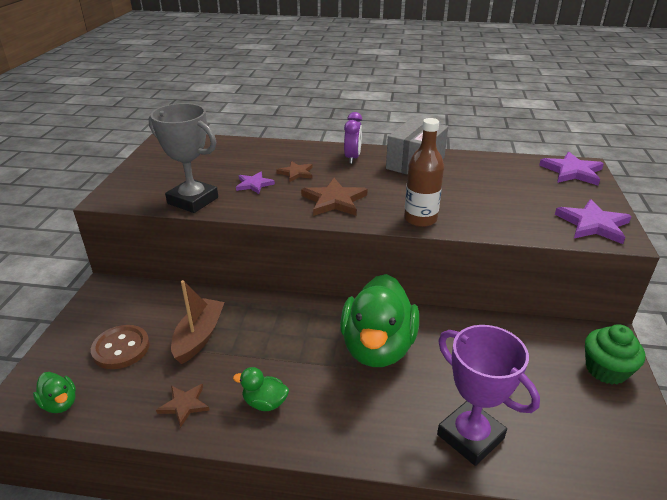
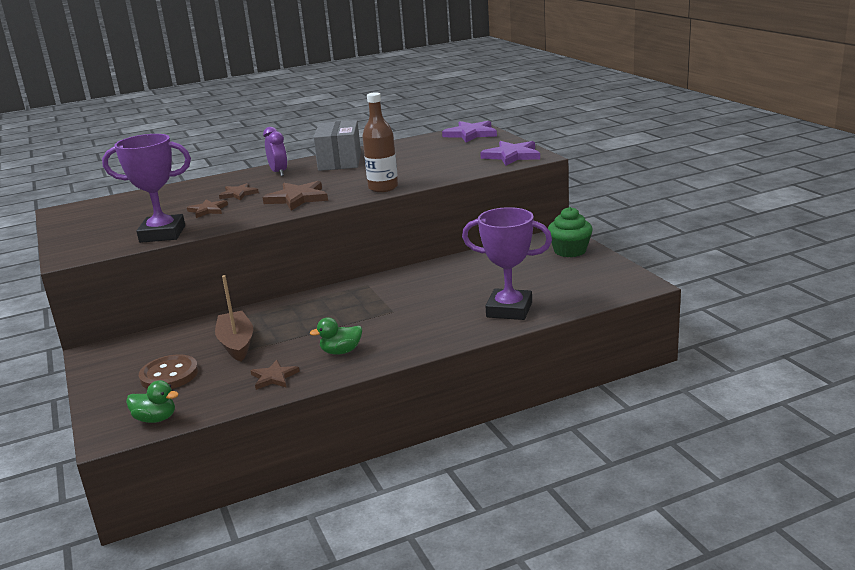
camera: 30 degrees left, 10 degrees down
grey trophy [149,103,218,213] -> purple trophy [102,134,191,243]
purple star [236,172,275,194] -> brown star [187,199,228,218]
green duck [340,274,419,367] -> none

